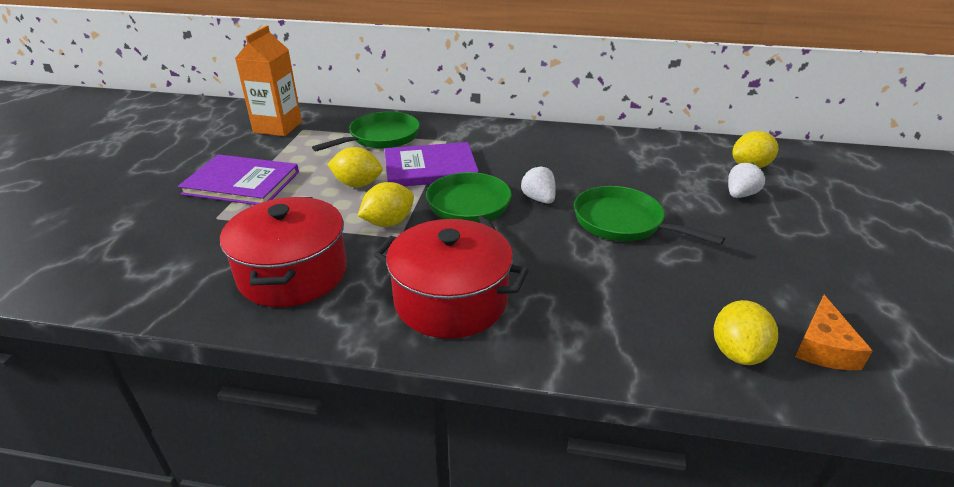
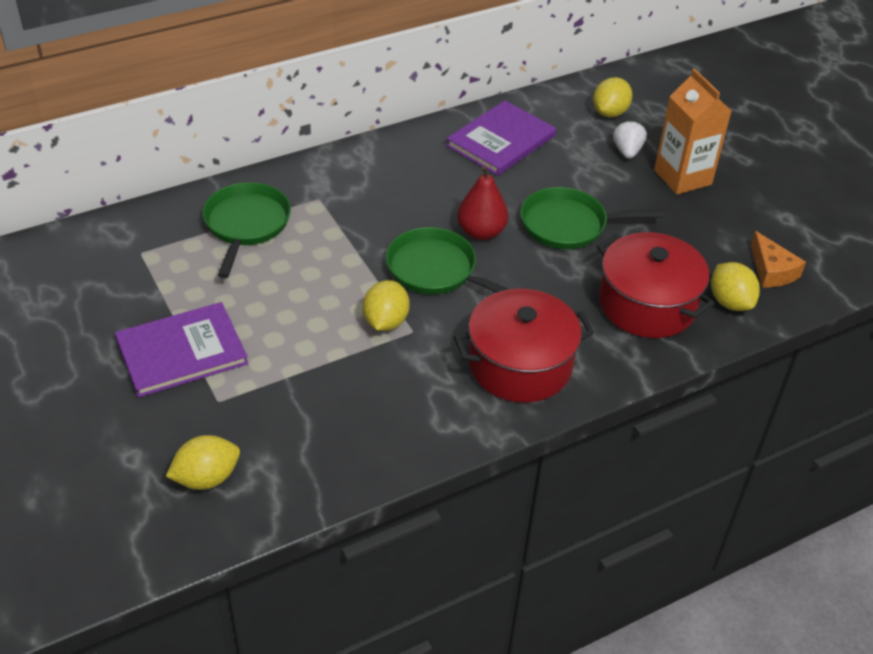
camera: 40 degrees left, 10 degrees up
red pot [220,197,347,307] -> red pot moved to [597,232,715,338]
orange carton [235,25,302,136] -> orange carton moved to [654,68,731,194]
yellow lemon [327,147,383,187] -> yellow lemon moved to [166,435,240,490]
purple book [385,142,479,186] -> purple book moved to [446,101,556,176]
white strawberry [521,166,556,204] -> red pear [458,166,508,240]

